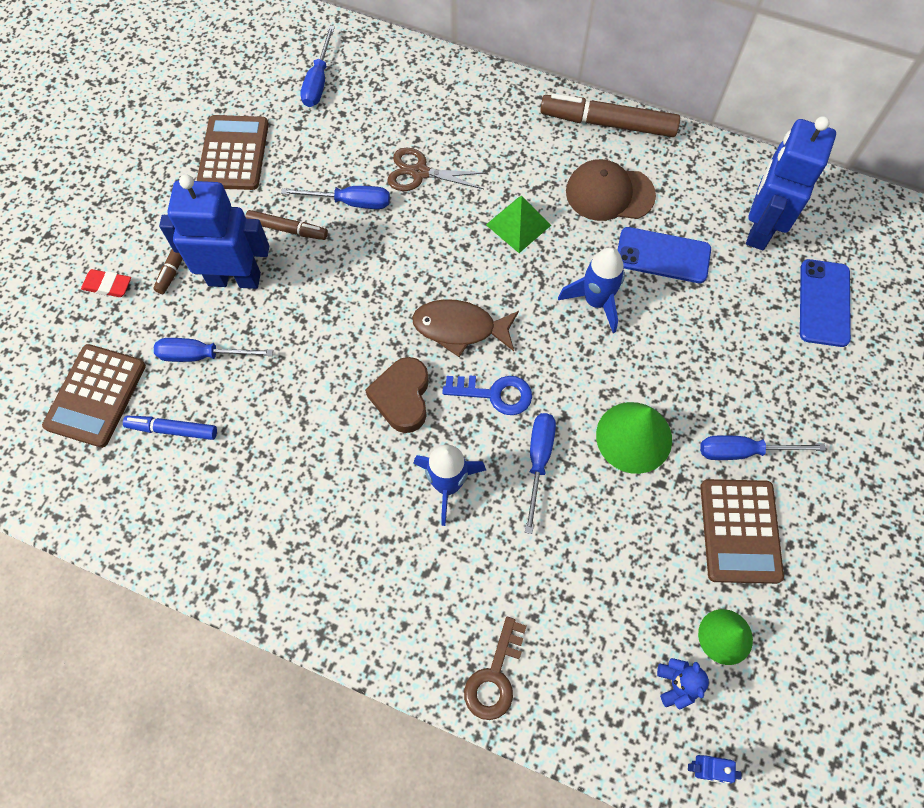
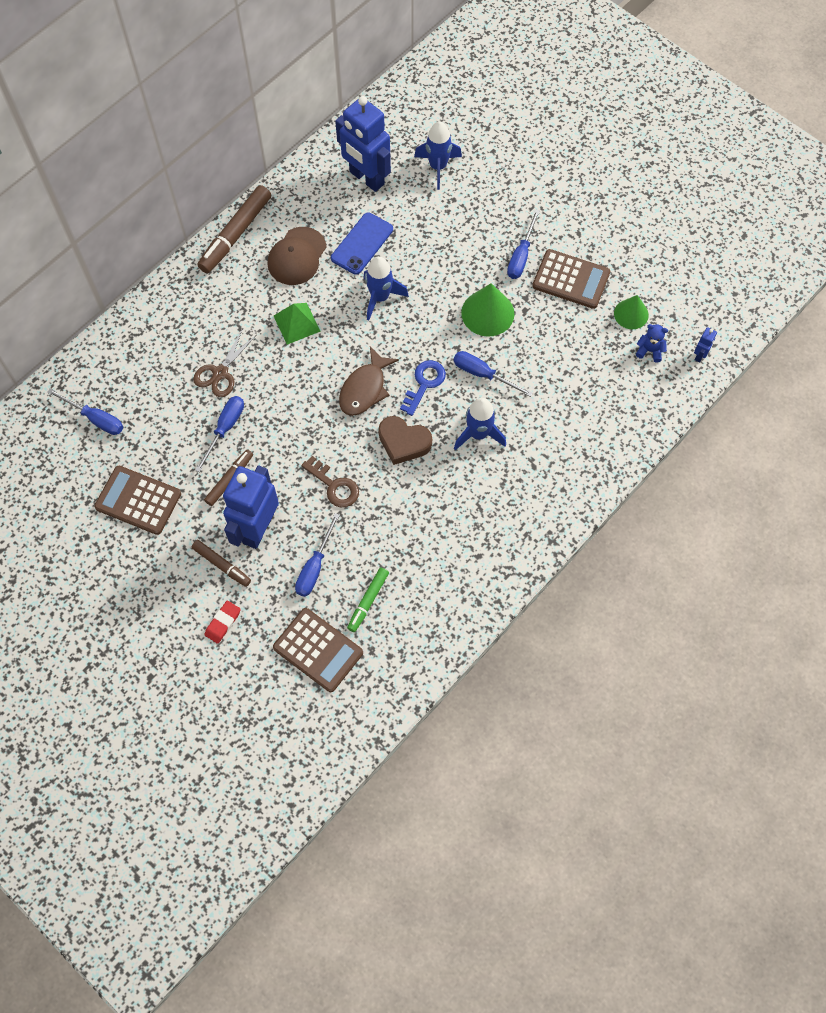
camera: 70 degrees left, 0 degrees up
blue marker [123,416,217,440] -> green marker [347,568,389,632]
brown key [464,617,526,720] -> brown key moved to [302,456,359,507]
blue phone [800,259,851,347] -> blue rocket [414,121,462,190]

